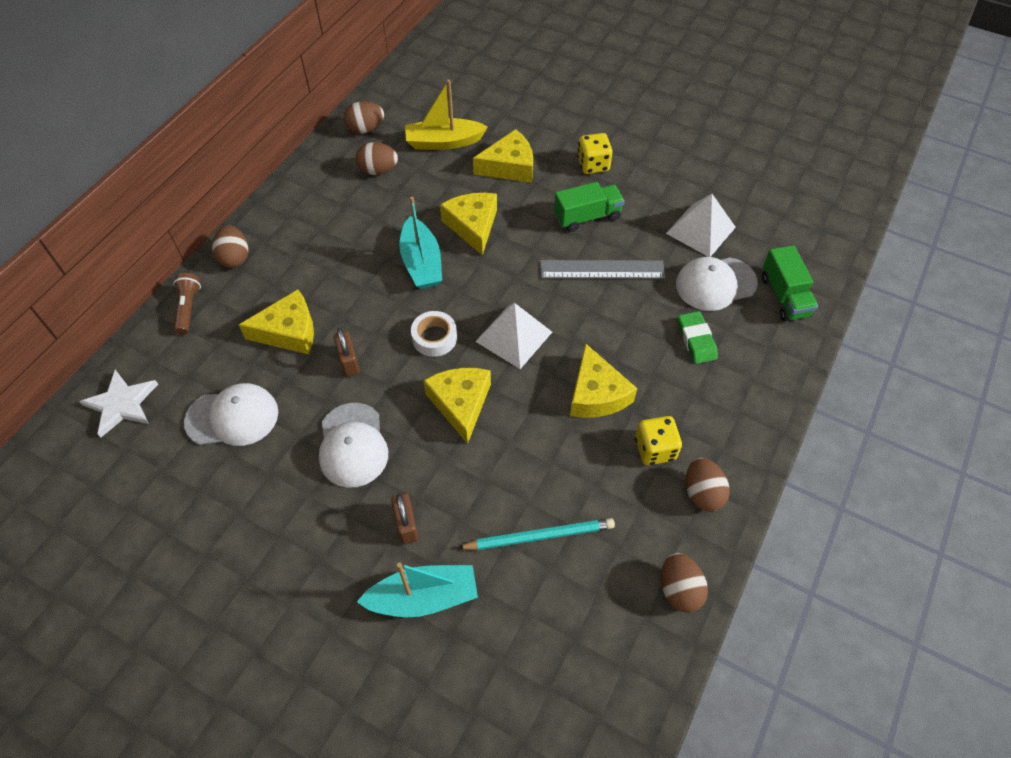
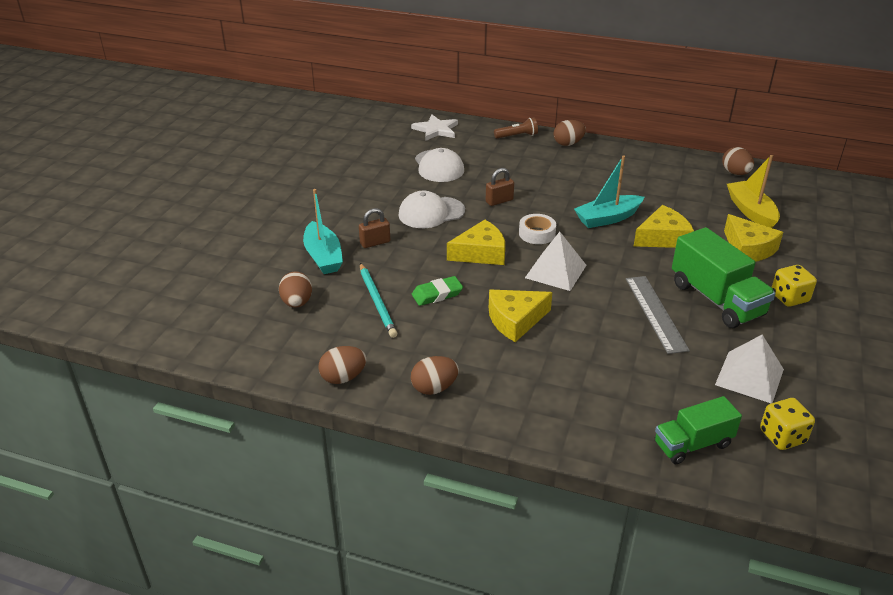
camera: 80 degrees right, 20 degrees down
yellow cheese [239,289,314,354] -> none
brown egg [355,142,398,175] -> brown egg moved to [279,272,312,308]
green truck [554,182,625,232] -> green truck [672,227,776,328], size x1.57
yellow dice [635,416,682,465] -> yellow dice moved to [760,398,815,450]
white cap [676,257,758,311] -> none
green eraser [678,311,718,364] -> green eraser moved to [412,276,463,306]

